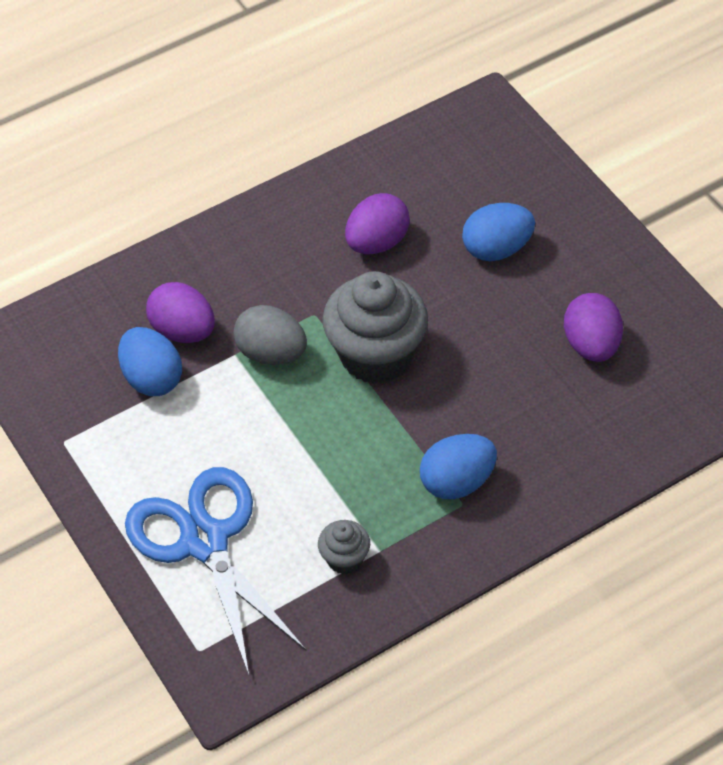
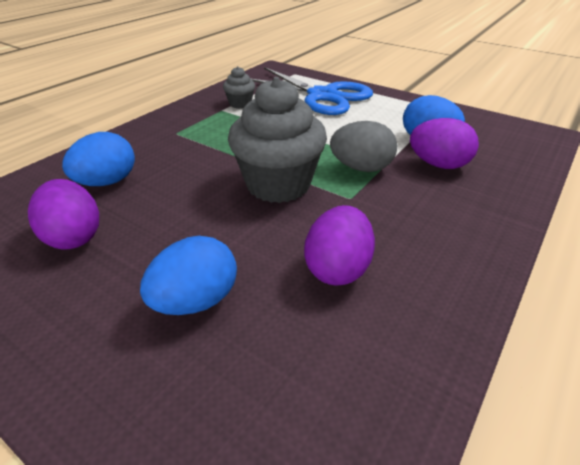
camera: 155 degrees right, 15 degrees down
blue egg [420,434,497,499] -> blue egg moved to [62,132,135,186]

